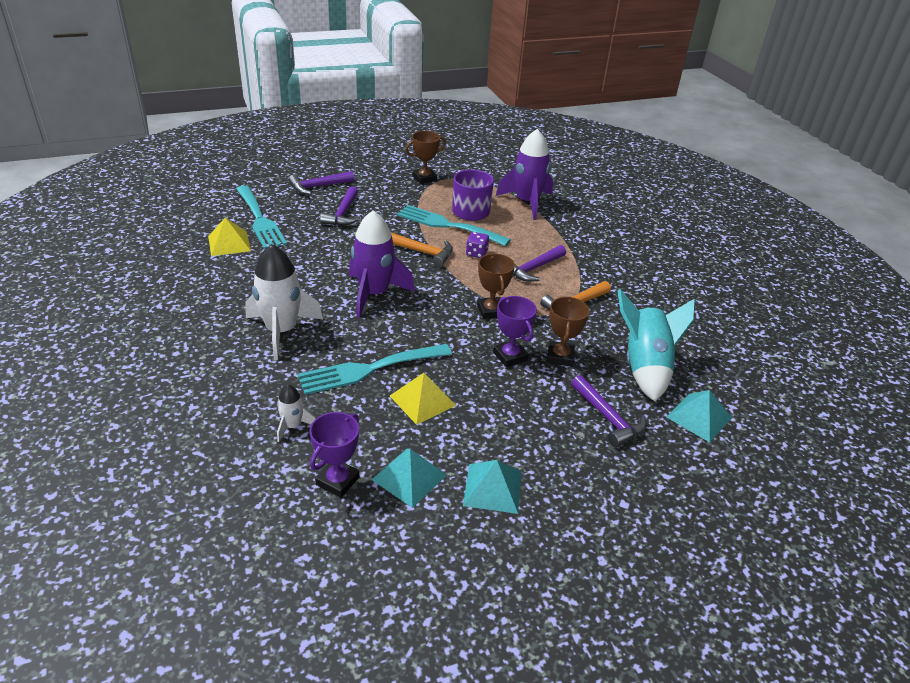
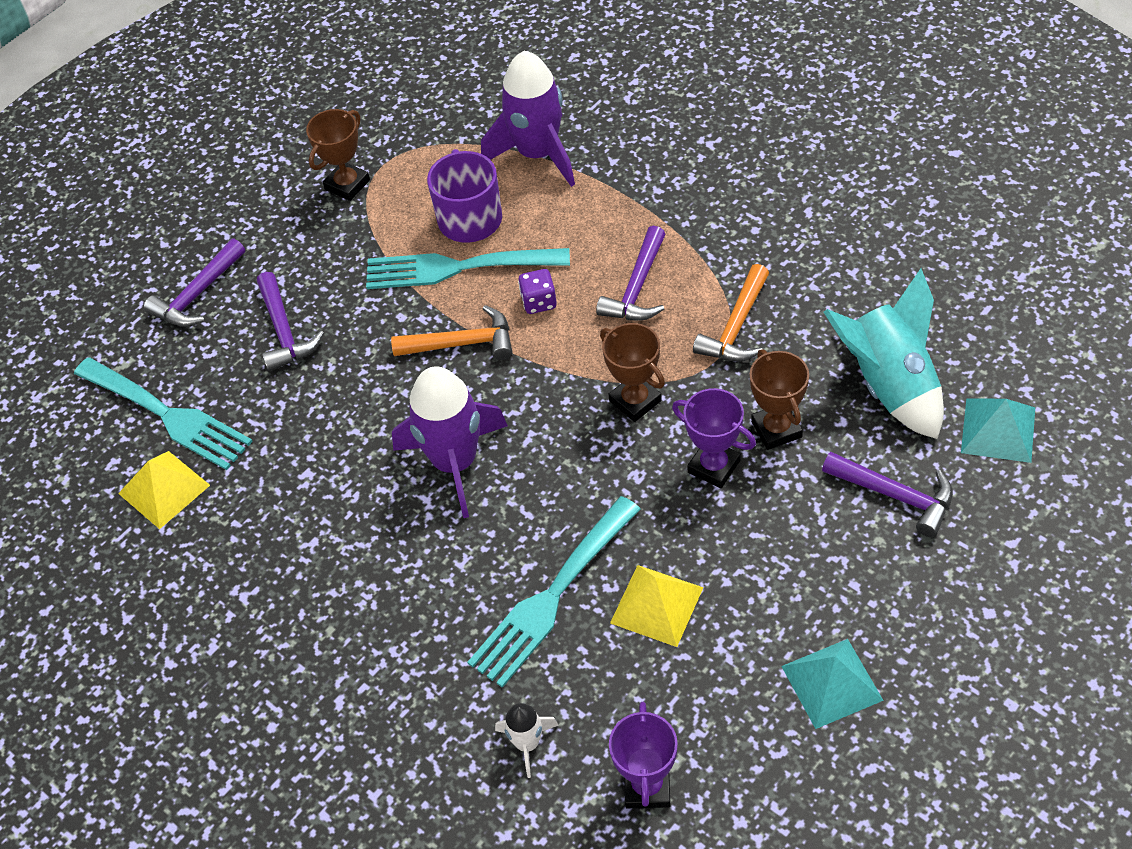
camera: 20 degrees left, 15 degrees up
white rocket [245,244,323,360] -> none
turquoise pyramid [371,449,447,508] -> none

